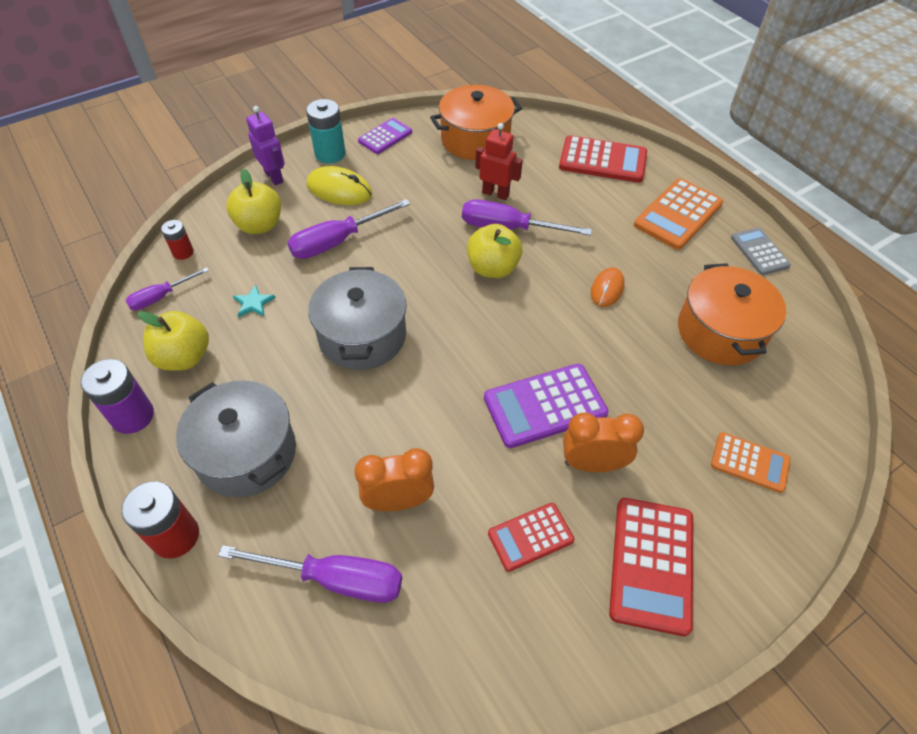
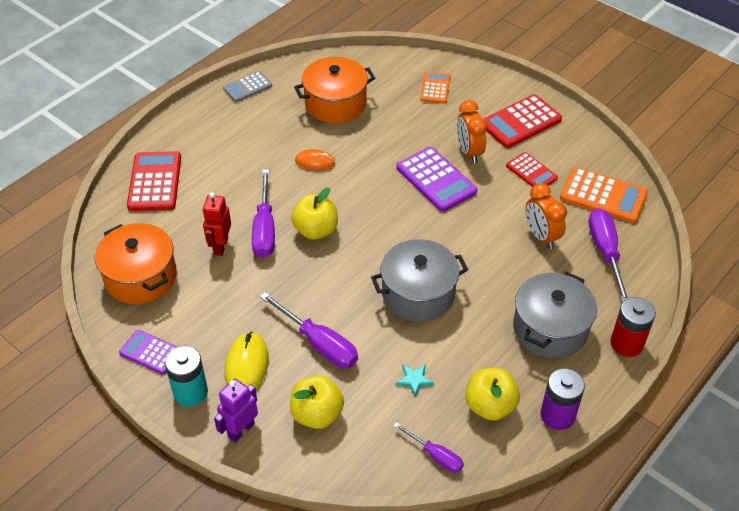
camera: 105 degrees left, 5 degrees down
red battery [161,220,194,260] -> none
red calculator [609,498,693,636] -> red calculator turned 150 degrees clockwise [483,94,562,148]
orange calculator [634,178,723,250] -> orange calculator moved to [560,167,648,223]

